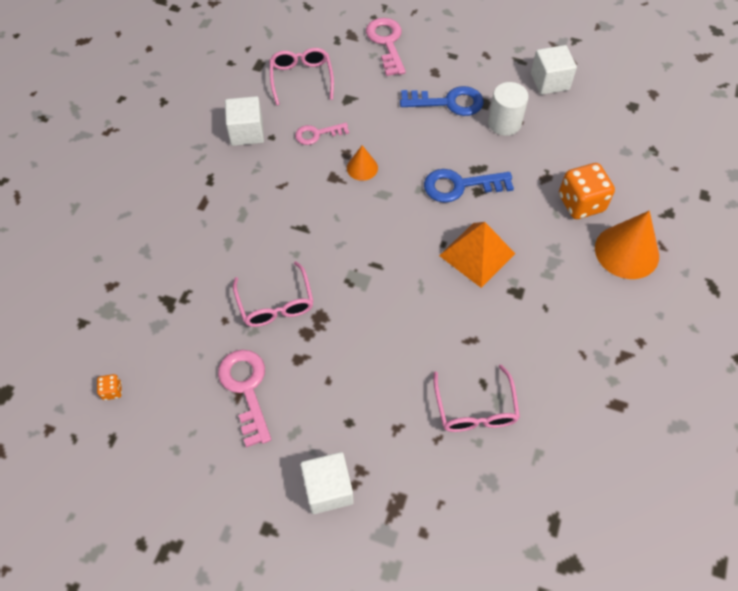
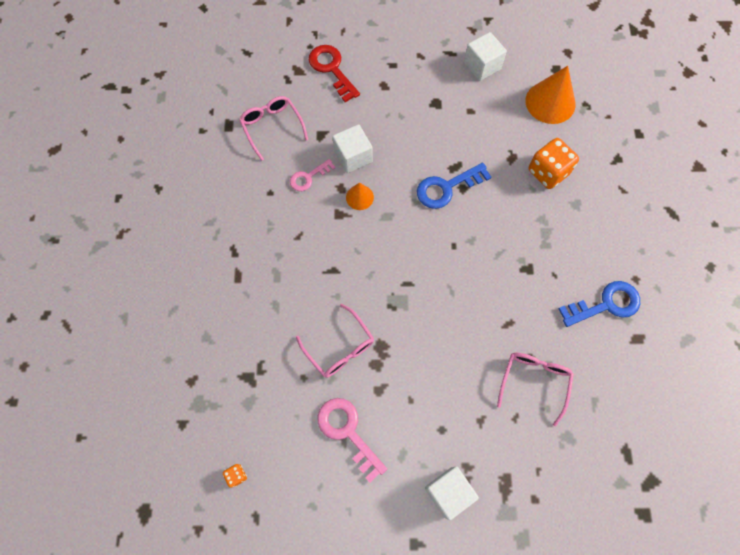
camera: 20 degrees left, 10 degrees up
white cube [225,96,264,146] -> white cube moved to [333,124,372,173]
pink key [366,18,406,76] -> red key [309,45,360,102]
blue key [400,86,484,116] -> blue key moved to [558,281,640,327]
pink glasses [433,364,520,432] -> pink glasses turned 135 degrees counterclockwise [497,353,574,427]
orange pyramid [439,222,515,288] -> none
white cylinder [488,82,529,136] -> none
orange cone [595,211,659,279] -> orange cone moved to [526,66,576,124]

